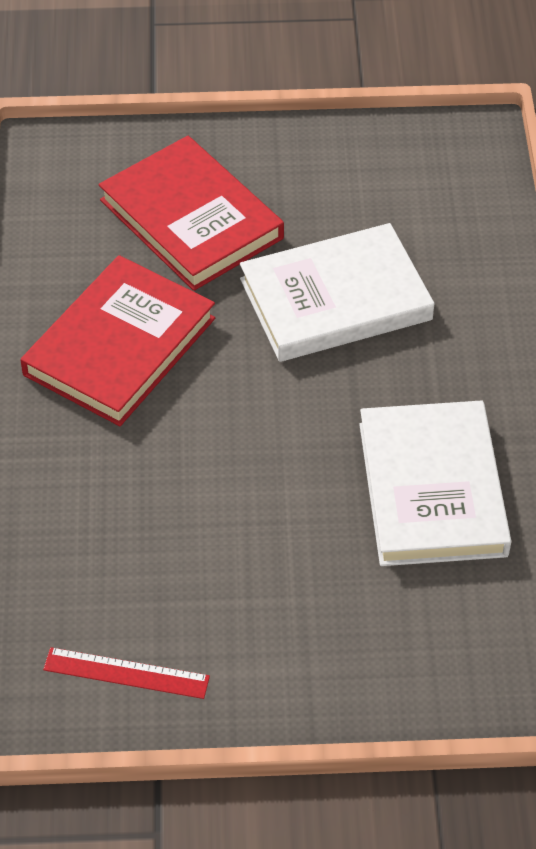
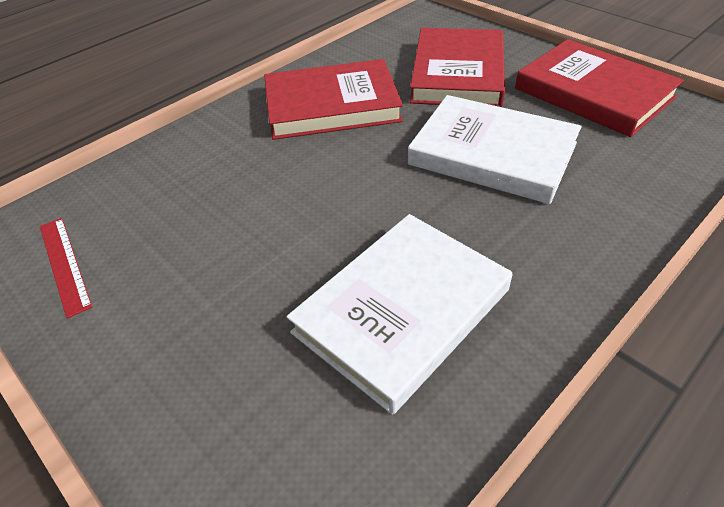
camera: 50 degrees right, 5 degrees down
none -> red book [515,39,684,137]

